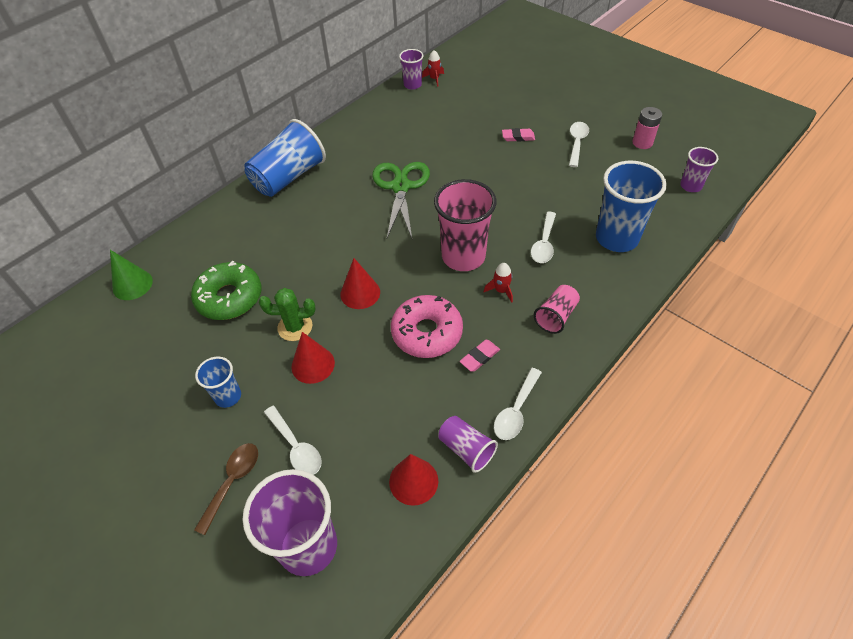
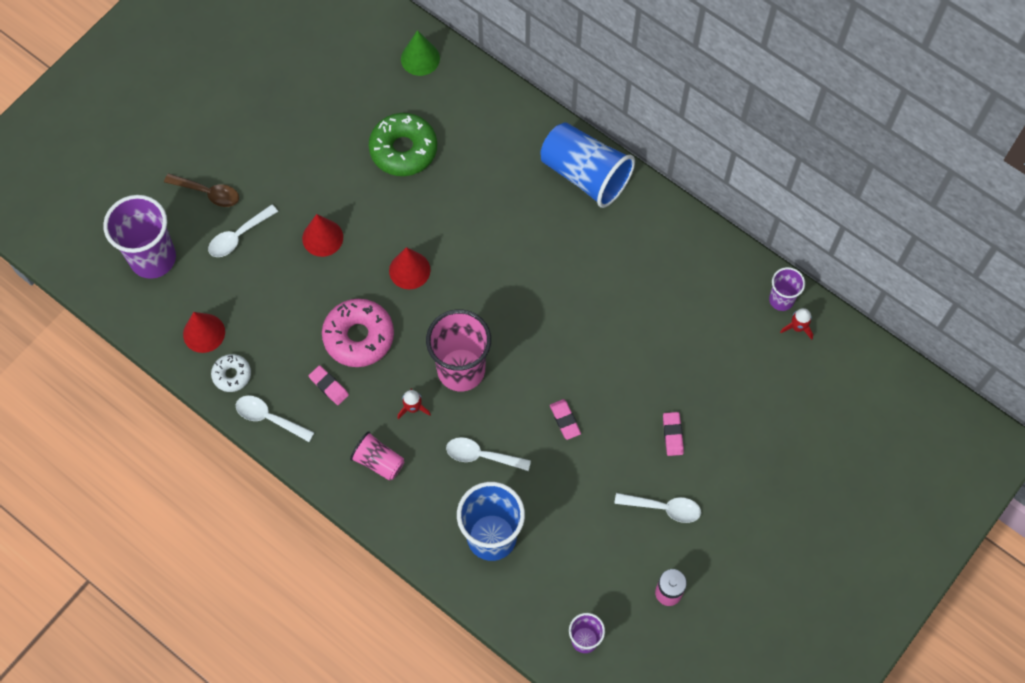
camera: 85 degrees right, 15 degrees up
blue cup [195,357,241,408] -> none
green cactus [259,288,315,341] -> none
green scissors [372,162,430,238] -> none
purple cup [438,416,498,473] -> white donut [211,354,251,392]
none -> pink eraser [550,399,581,440]

